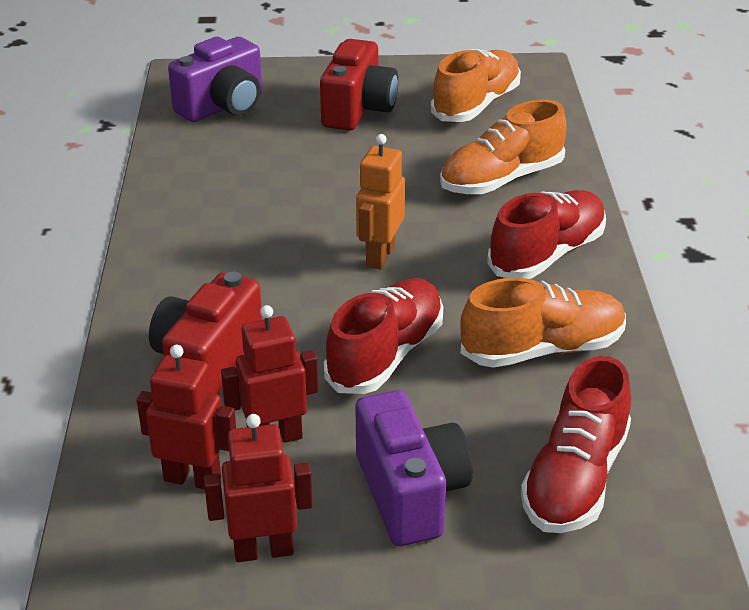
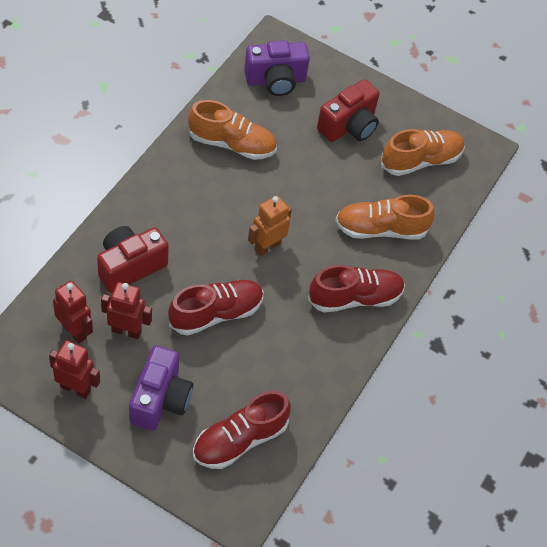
camera: 25 degrees right, 20 degrees up
orange shoe [460,278,626,368] -> orange shoe moved to [188,100,277,160]

